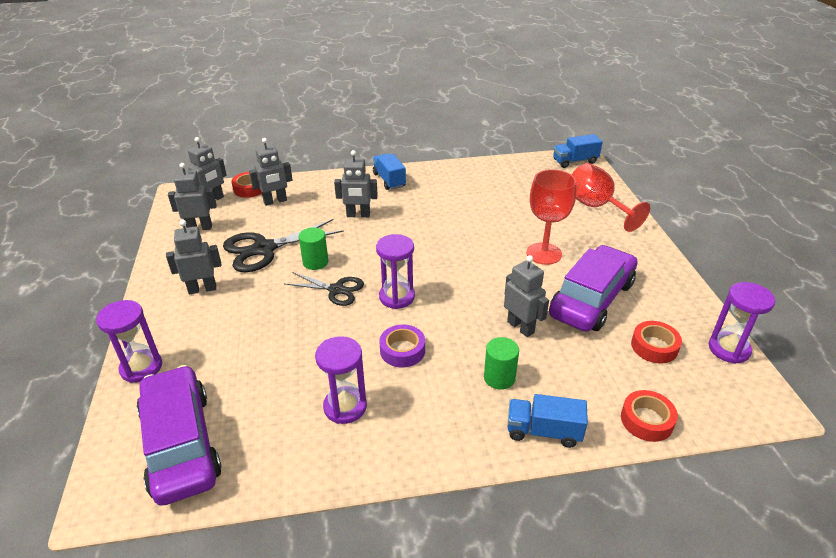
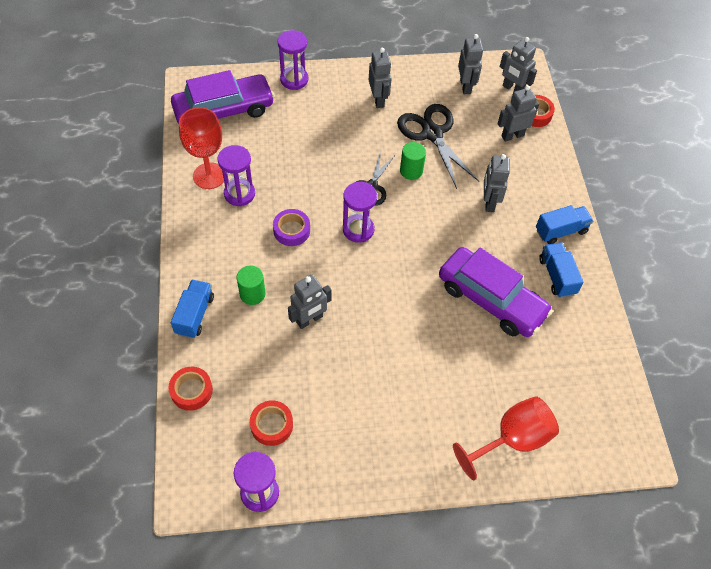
camera: 90 degrees right, 20 degrees up
grey robot [249,138,293,206] -> grey robot turned 90 degrees clockwise [498,85,539,142]
red goblet [526,169,576,265] -> red goblet moved to [179,107,224,189]
purple car [549,245,637,332] -> purple car moved to [439,247,553,337]
blue truck [553,134,603,168] -> blue truck moved to [539,242,584,298]

